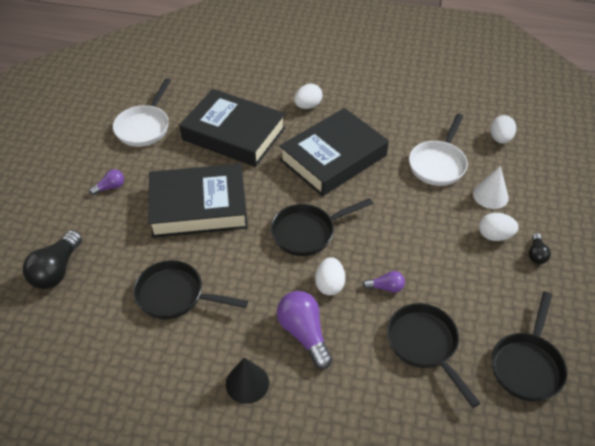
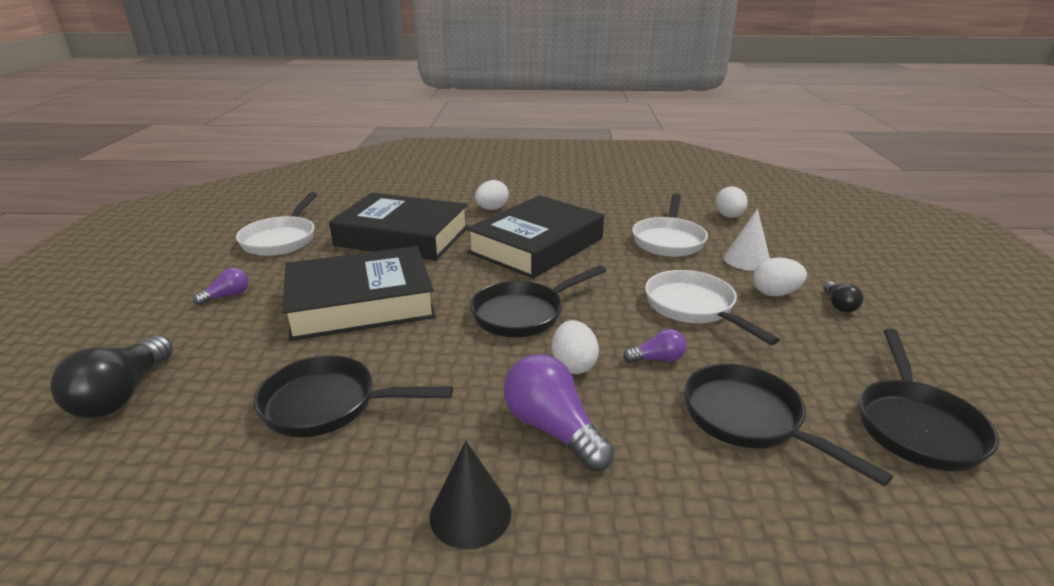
camera: 10 degrees left, 20 degrees down
none -> white pan [645,270,780,345]

